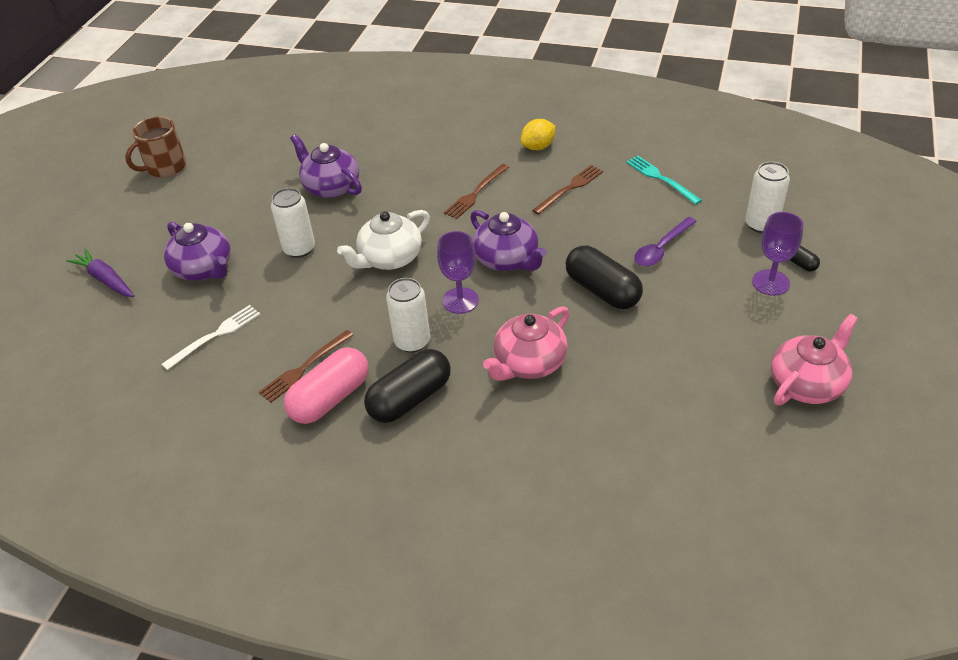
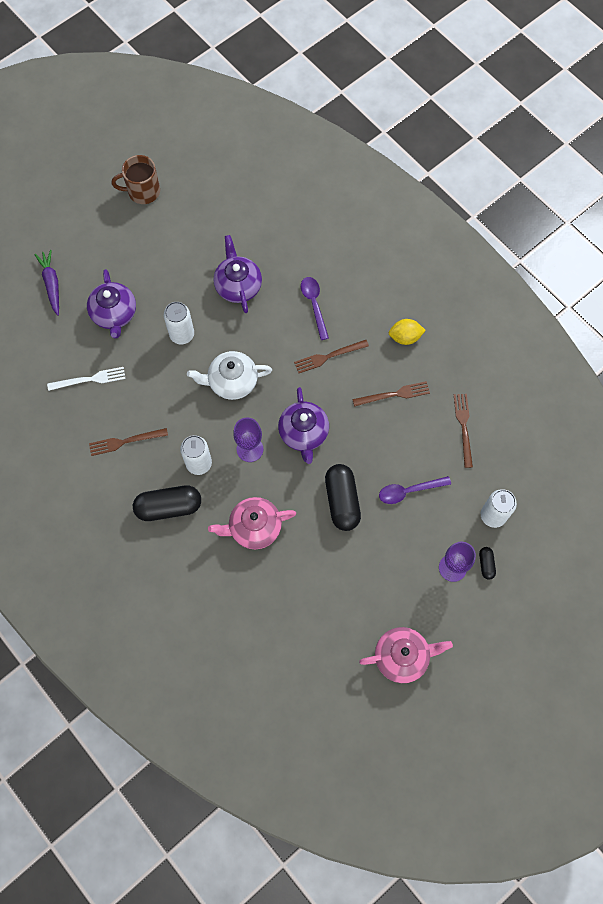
camera: 30 degrees right, 25 degrees up
pink capsule [284,347,369,424] -> none
turquoise fork [626,156,702,205] -> brown fork [454,394,473,468]
none -> purple spoon [301,277,329,340]

